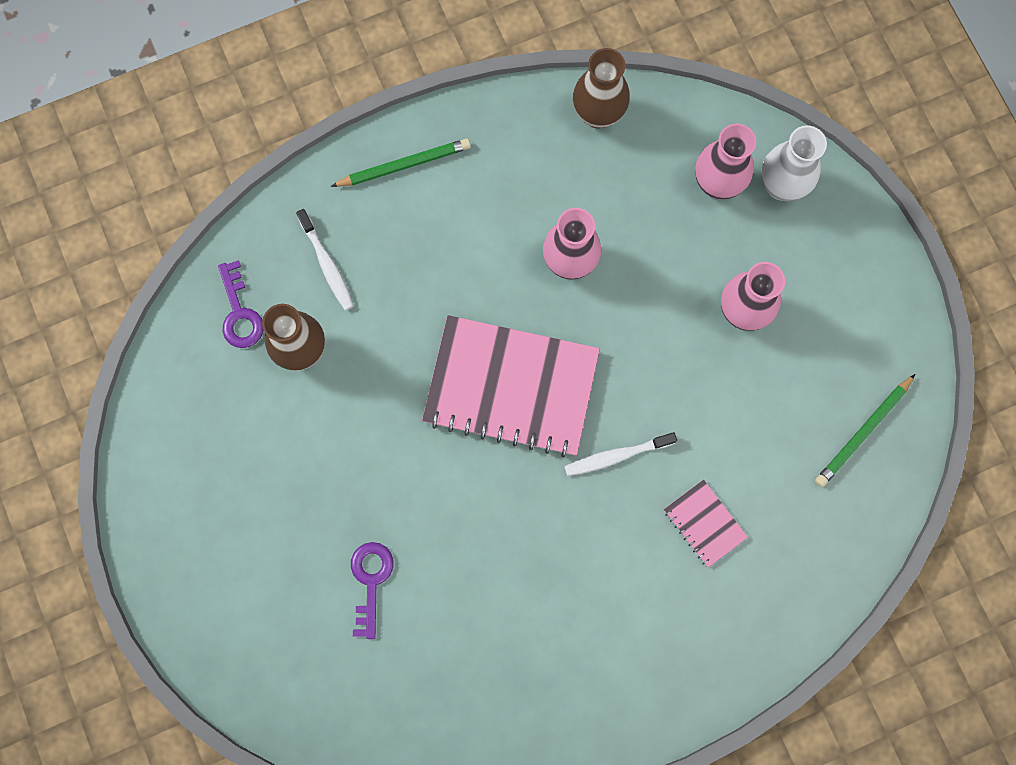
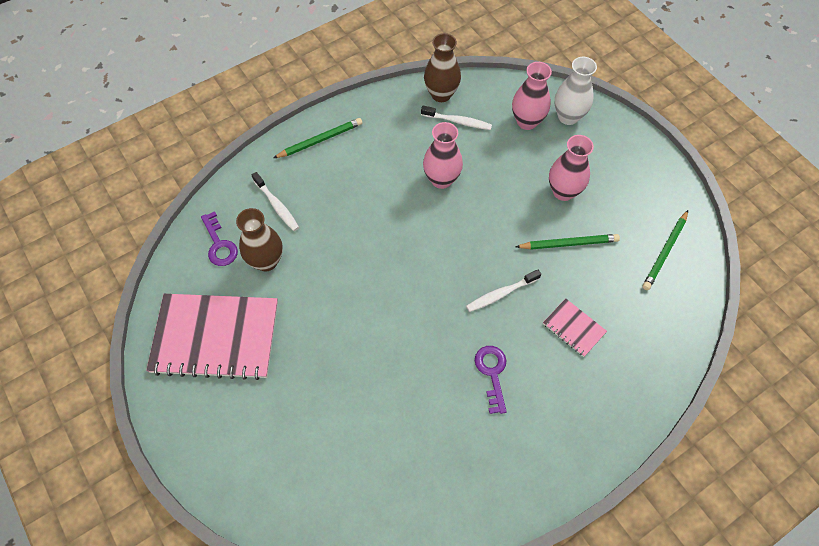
camera: 10 degrees left, 15 degrees down
purple key [351,542,394,639] -> purple key moved to [475,346,507,414]
pink notebook [422,315,600,457] -> pink notebook moved to [146,294,278,380]
none -> white toothbrush [421,106,492,130]
none -> green pencil [515,234,620,250]

